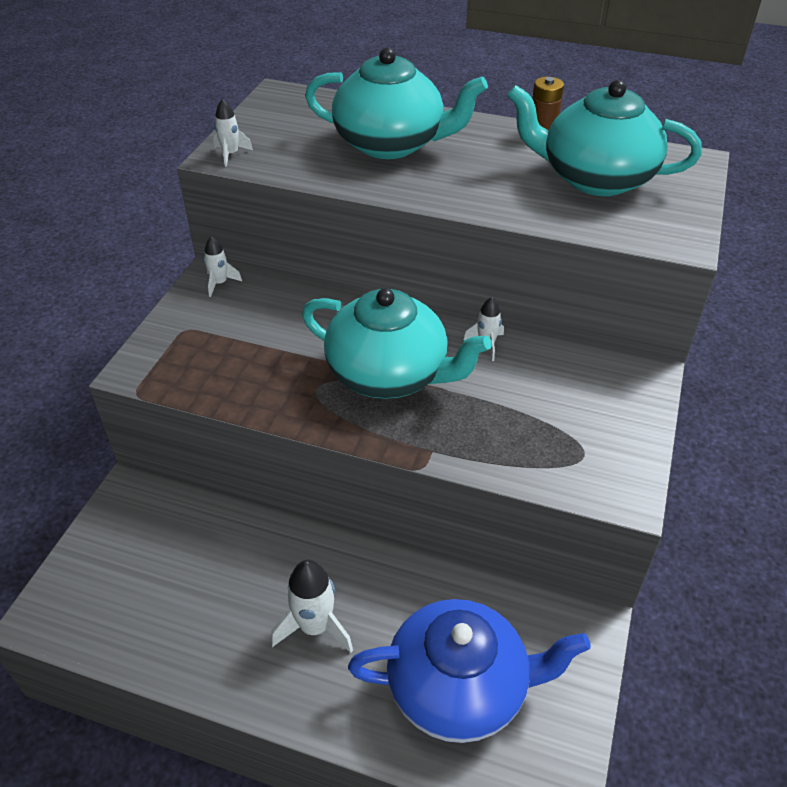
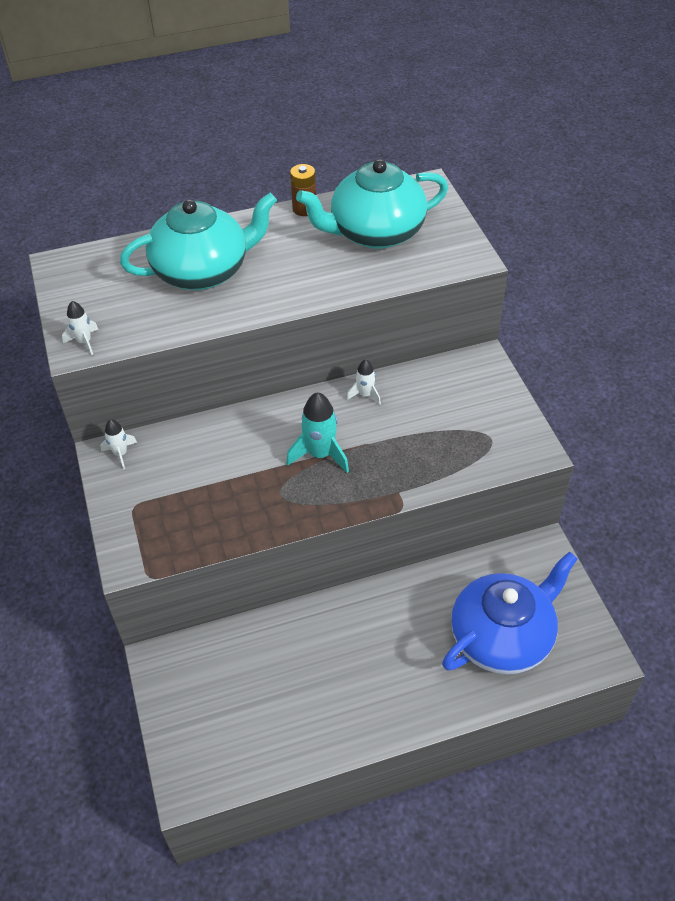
camera: 35 degrees left, 5 degrees up
white rocket [271,560,353,653] -> none
turquoise teapot [302,288,492,399] -> turquoise rocket [286,392,349,473]

